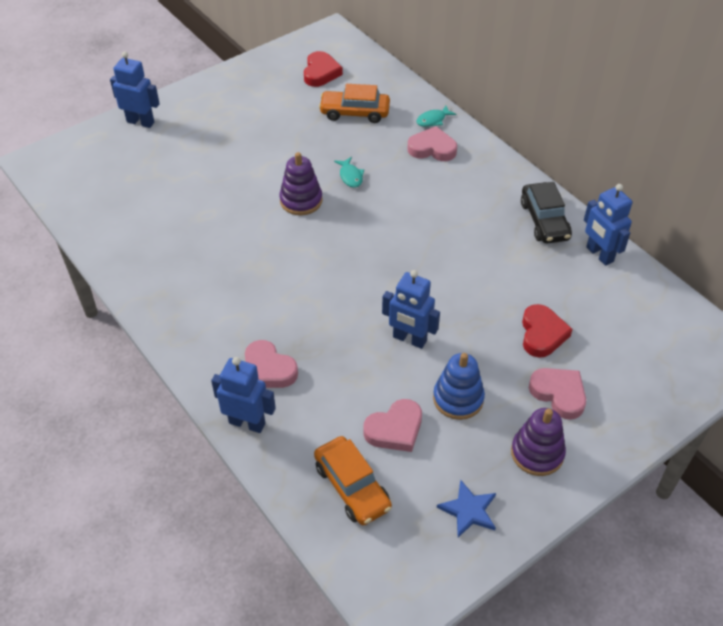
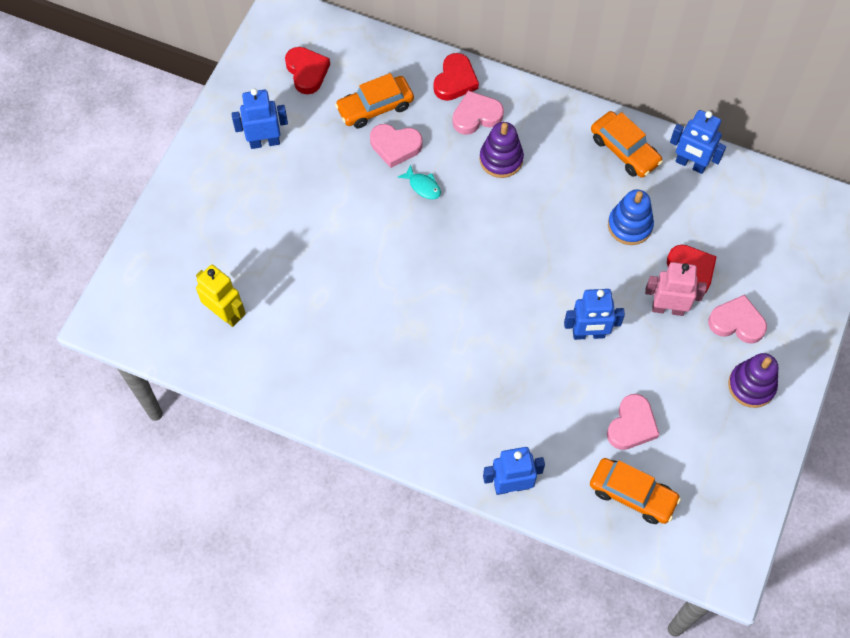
camera: 30 degrees left, 15 degrees up
blue robot [110,51,160,128] -> blue robot moved to [232,88,288,149]
pink heart [245,340,298,388] -> pink heart moved to [370,124,422,168]
purple stacking toy [279,152,323,215] -> purple stacking toy moved to [480,122,524,178]
turquoise fish [416,105,456,127] -> red heart [434,53,479,101]
blue stacking toy [433,353,485,420] -> blue stacking toy moved to [608,189,654,245]
blue star [437,480,496,537] -> none
black car [521,182,572,244] -> orange car [591,111,663,178]
none -> yellow robot [196,265,246,327]
none -> pink robot [645,262,707,316]

